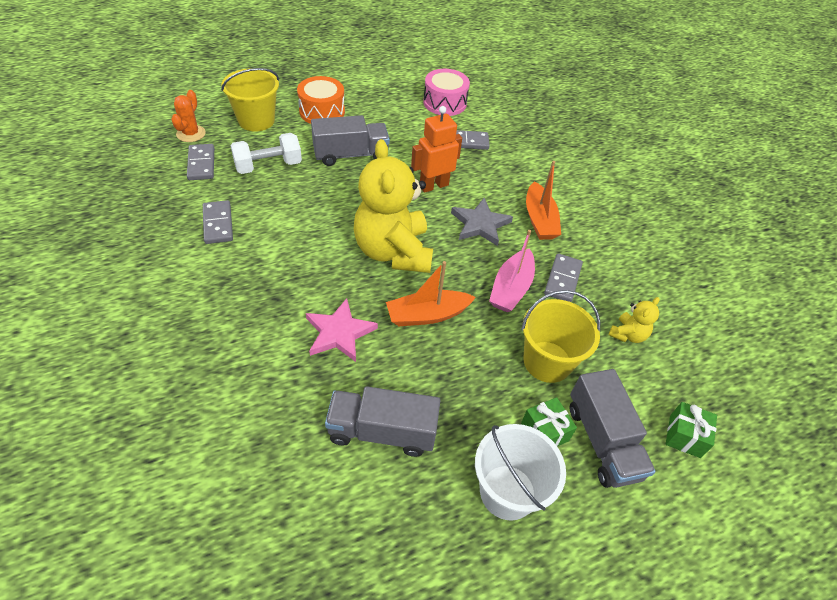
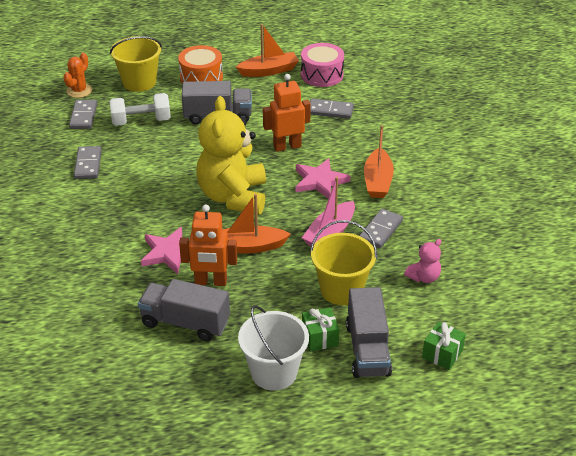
camera: 15 degrees right, 10 degrees down
grey star [451,198,513,246] -> pink star [295,158,350,199]
yellow teddy bear [608,297,660,343] -> pink teddy bear [404,239,441,283]
none -> orange robot [179,204,237,286]
none -> orange boat [236,24,299,77]

